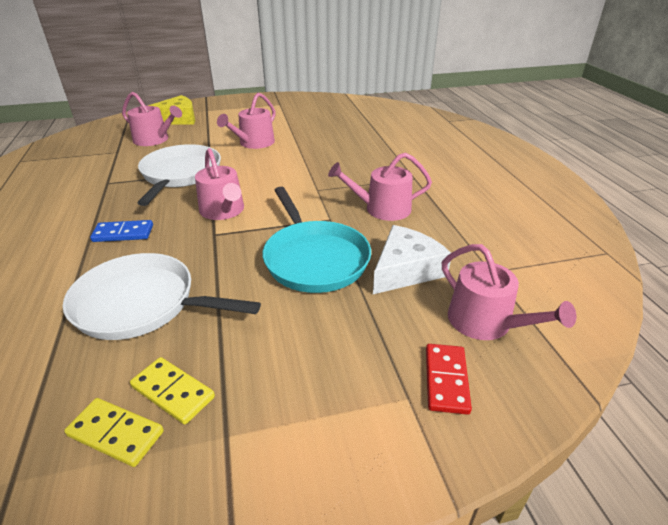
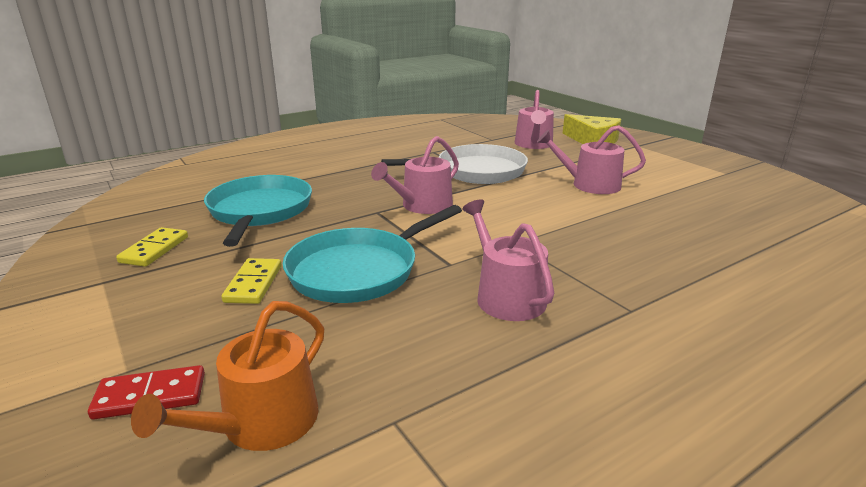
camera: 70 degrees right, 10 degrees down
white pan [63,253,261,340] -> turquoise pan [204,175,312,247]
yellow domino [64,398,164,467] -> yellow domino moved to [221,258,282,304]
blue domino [90,220,153,242] -> none
white cheese [373,225,451,294] -> none
pink watering can [442,244,576,340] -> orange watering can [131,301,324,451]

